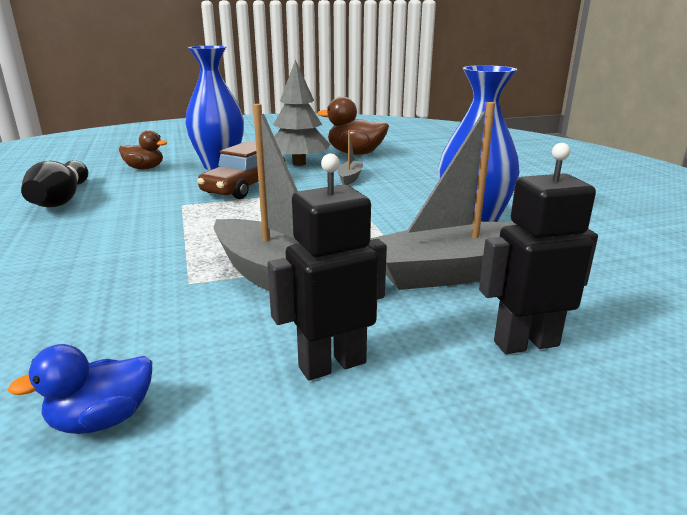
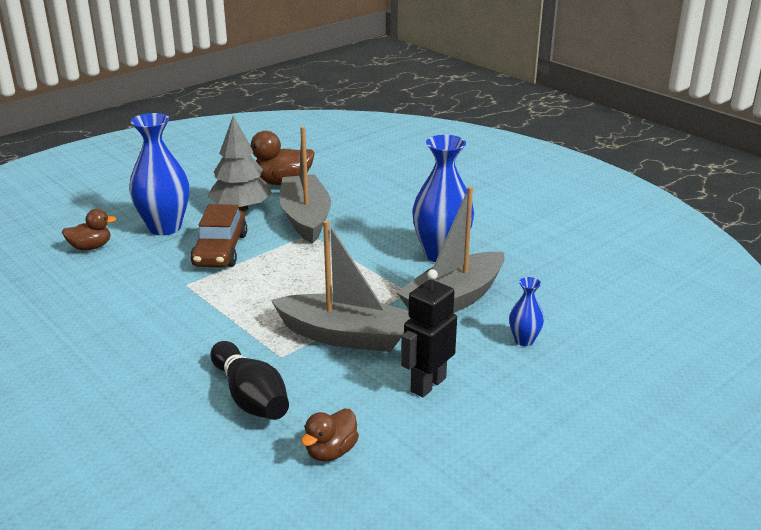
camera: 25 degrees left, 5 degrees up
blue duck [7,344,152,434] -> brown duck [301,409,359,461]
black bowling pin [21,160,88,207] -> black bowling pin moved to [210,341,289,420]
grey boat [337,130,363,185] -> grey boat [279,126,331,244], size x2.22
black robot [479,143,598,354] -> blue vase [509,277,544,346]

